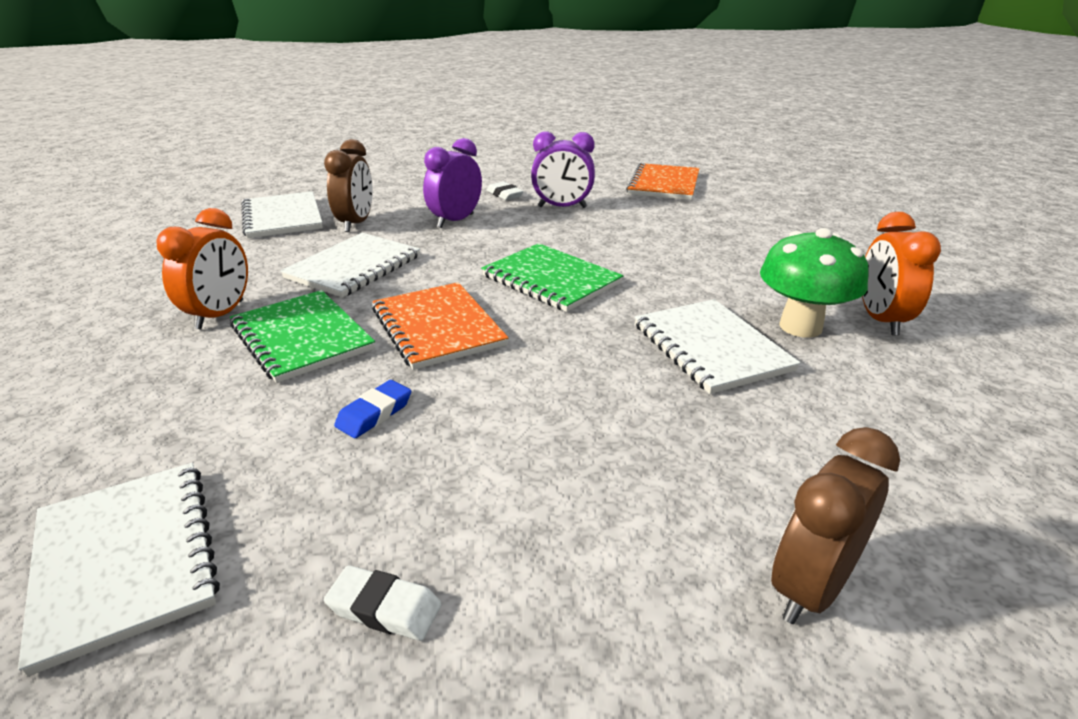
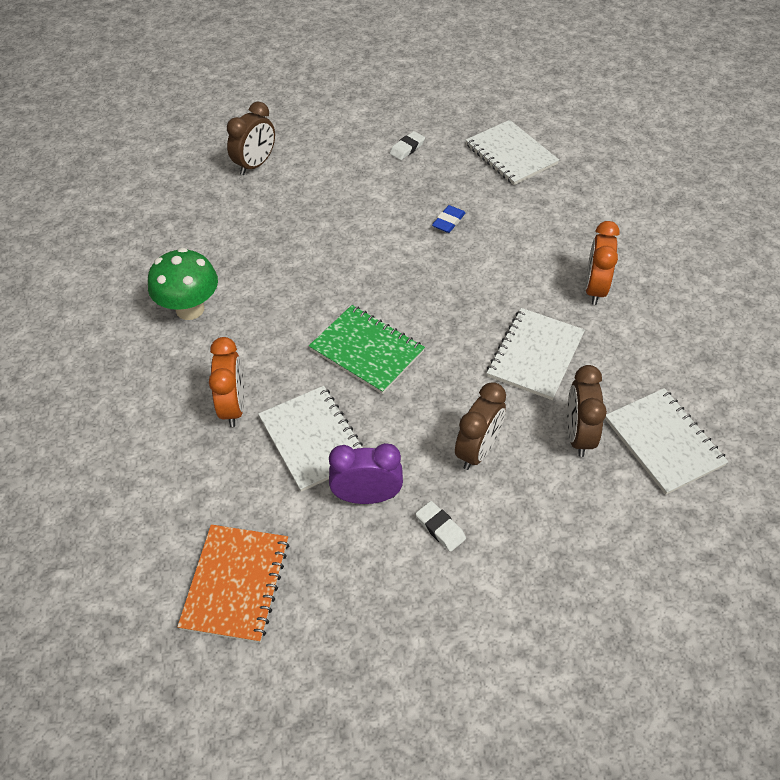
camera: 175 degrees right, 20 degrees up
green notebook [230,290,375,383] -> none
white eraser [324,565,442,641] -> white eraser turned 60 degrees counterclockwise [390,131,425,160]
orange notebook [372,282,508,370] -> none
purple clock [423,138,482,228] -> brown clock [455,382,506,470]
white notebook [634,299,801,394] -> white notebook moved to [258,386,363,492]
orange clock [862,212,941,335] -> orange clock moved to [209,337,244,427]

